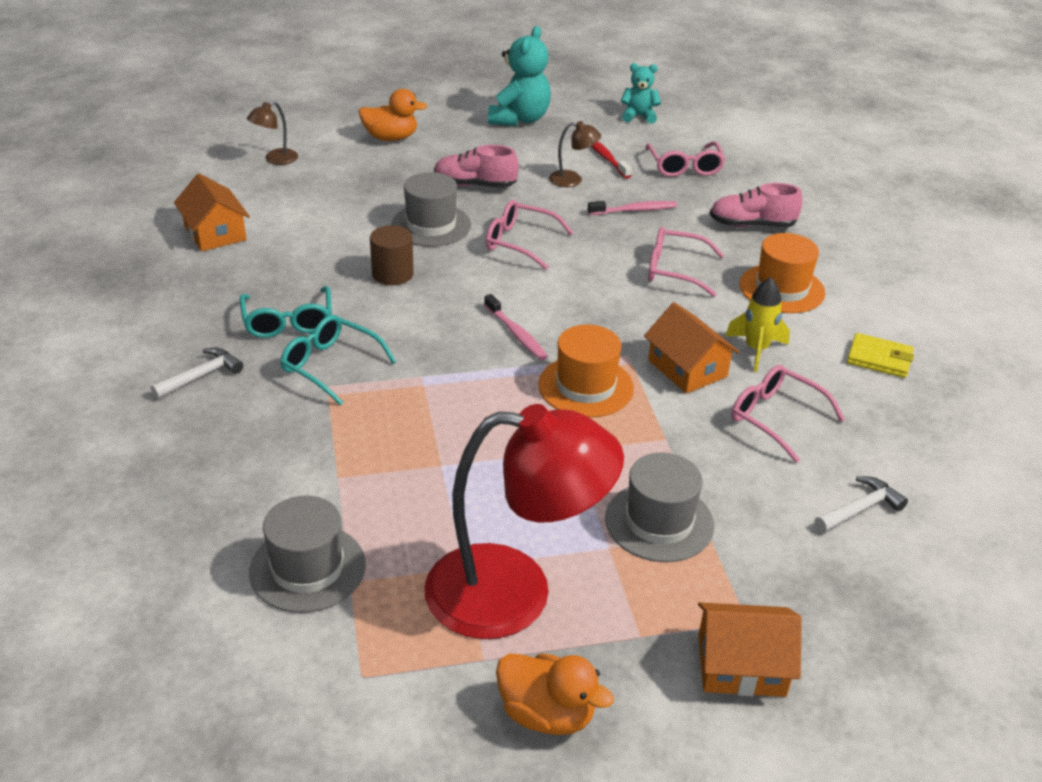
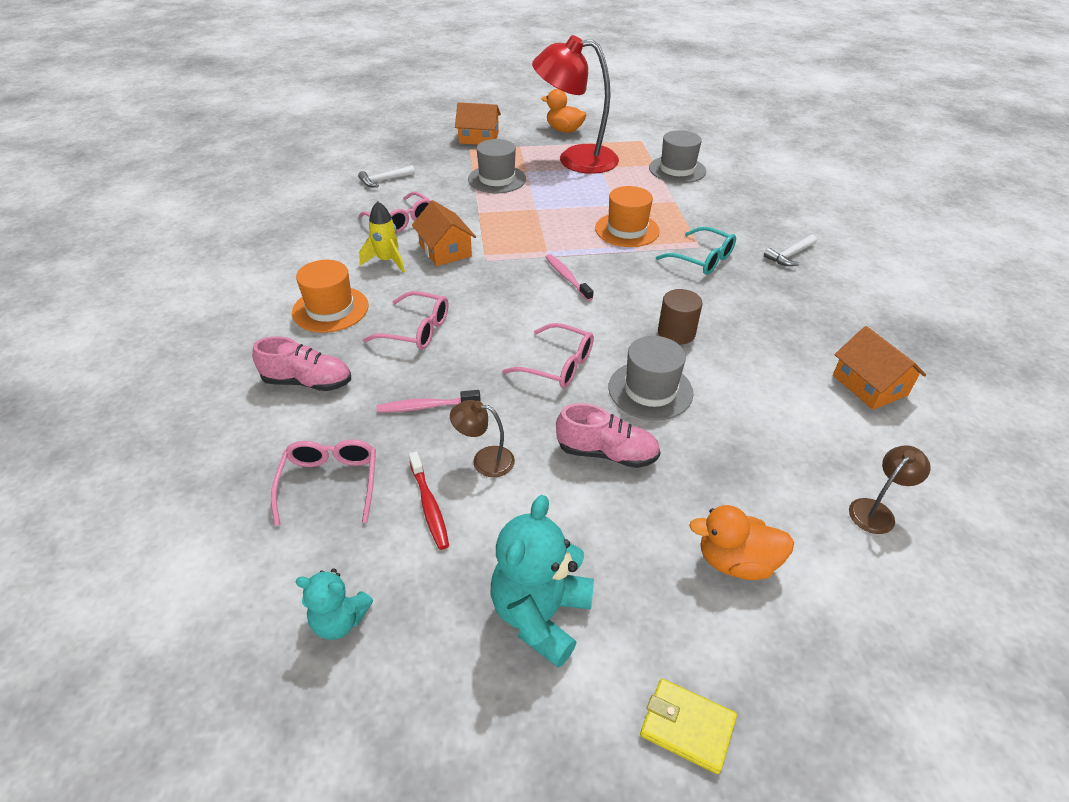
camera: 175 degrees left, 5 degrees up
turquoise glasses [240,286,332,338] -> none
orange hat [538,325,634,417] -> orange hat moved to [595,186,660,247]
yellow wallet [847,333,914,378] -> yellow wallet moved to [640,679,737,774]

